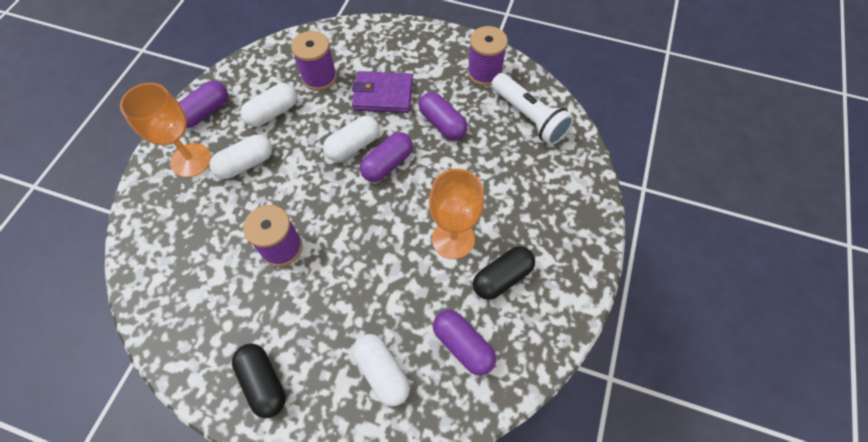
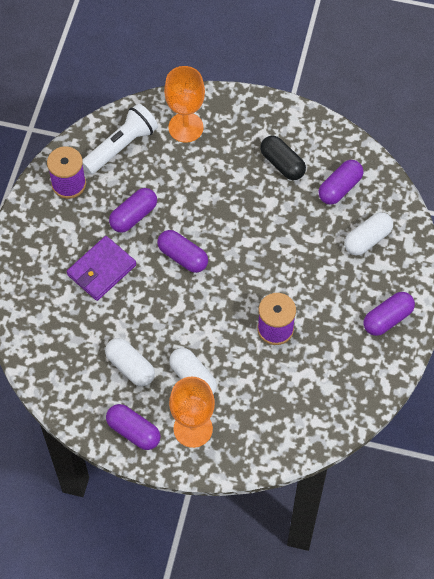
camera: 95 degrees left, 0 degrees up
black capsule [232,344,286,418] -> purple capsule [363,292,415,336]
purple spool [291,31,337,91] -> none
white capsule [323,116,380,161] -> none
purple wallet [352,71,413,113] -> purple wallet turned 45 degrees clockwise [67,236,136,301]
orange goblet [429,168,484,259] -> orange goblet moved to [164,66,205,143]

